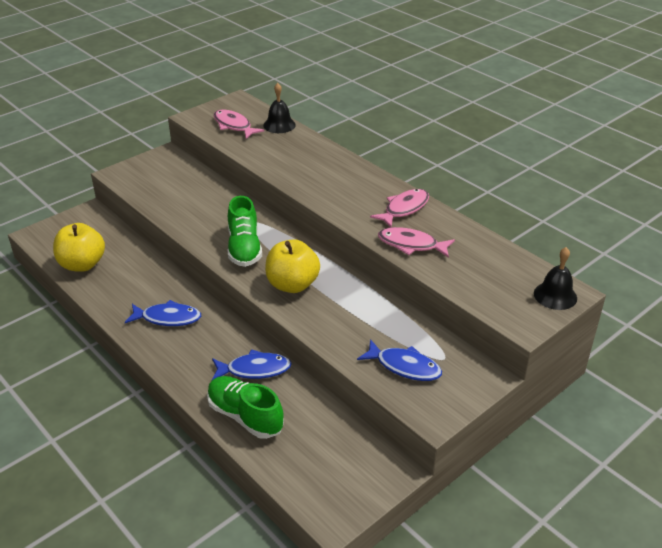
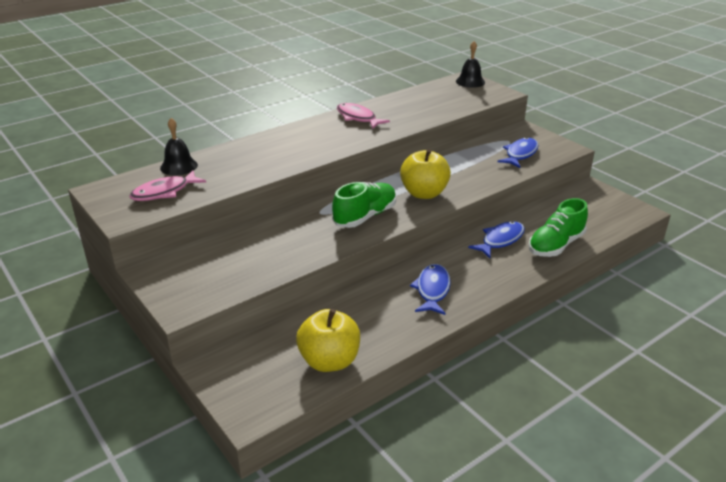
camera: 85 degrees left, 5 degrees down
blue fish [212,349,292,380] -> blue fish turned 45 degrees clockwise [468,221,525,258]
green shoe [228,196,262,267] -> green shoe turned 45 degrees counterclockwise [332,182,396,228]
pink fish [378,227,455,258] -> none

